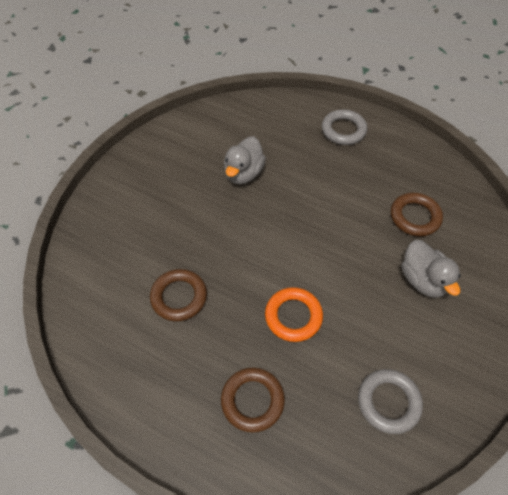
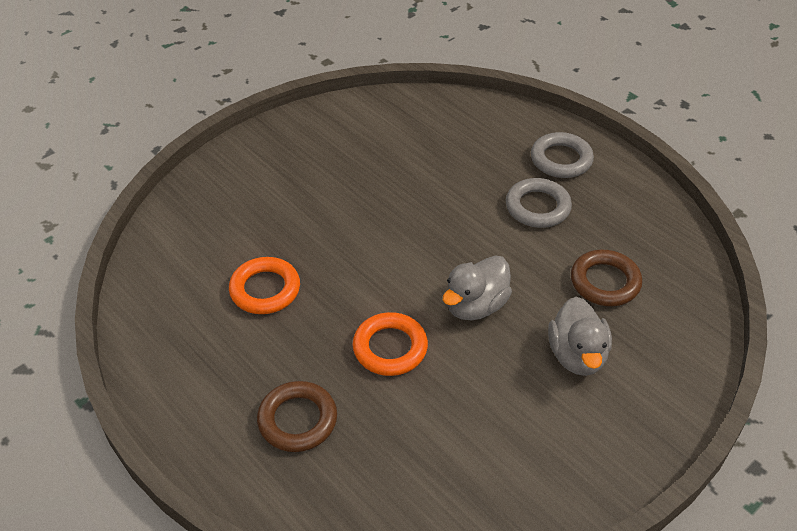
camera: 20 degrees right, 10 degrees down
brown ring [150,269,207,321] -> orange ring [229,257,300,314]
grey duck [224,136,266,184] -> grey duck moved to [443,255,512,320]
grey ring [358,369,423,434] -> grey ring moved to [506,178,572,228]

